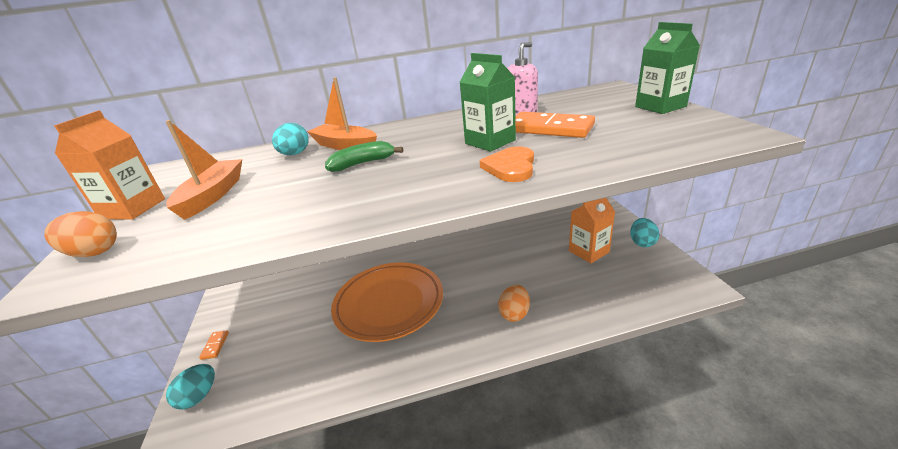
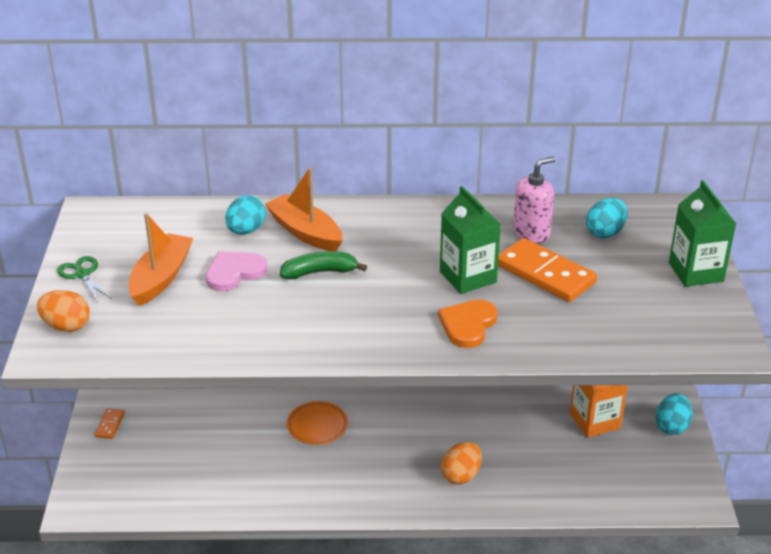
camera: 10 degrees right, 5 degrees up
orange carton [54,110,165,220] -> green scissors [57,256,112,303]
turquoise egg [166,364,215,410] -> turquoise egg moved to [586,198,628,238]
orange plate [331,262,443,342] -> orange plate [287,401,348,445], size x0.44
none -> pink heart [206,251,267,291]

